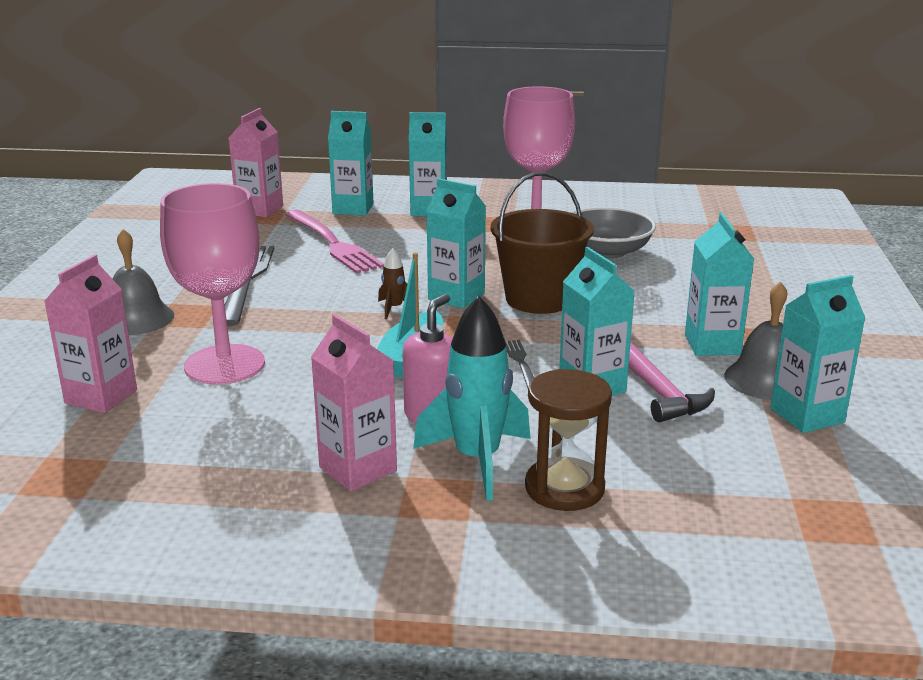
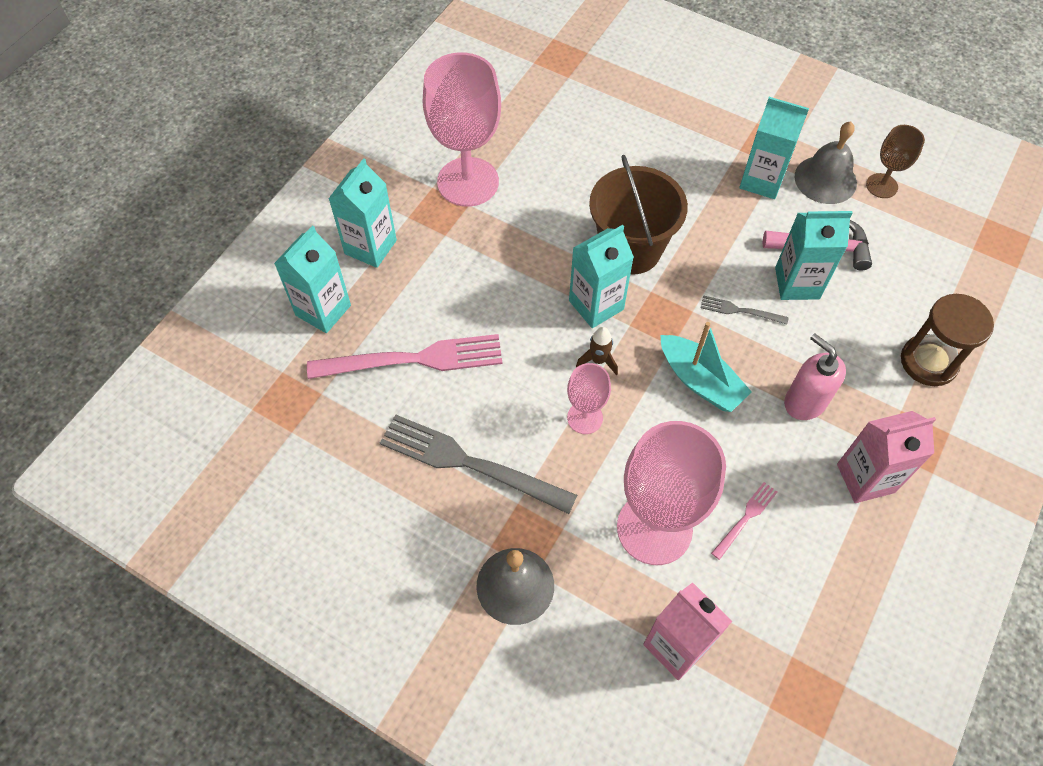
camera: 65 degrees left, 35 degrees up
pink carton [229,108,283,217] -> none
turquoise rocket [413,296,531,501] -> none
grey bowl [572,207,656,259] -> none
turquoise carton [770,275,865,433] -> brown goblet [866,125,925,198]
none -> pink goblet [567,363,611,434]
none -> pink fork [711,482,777,560]

